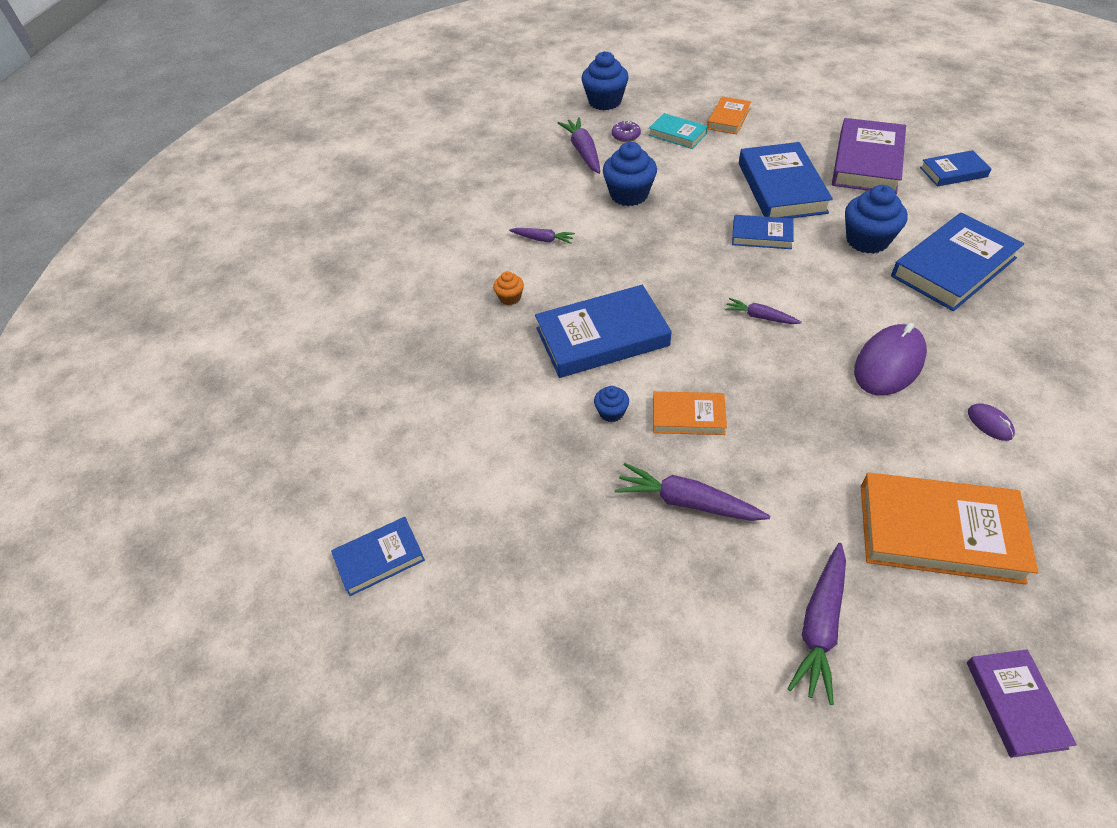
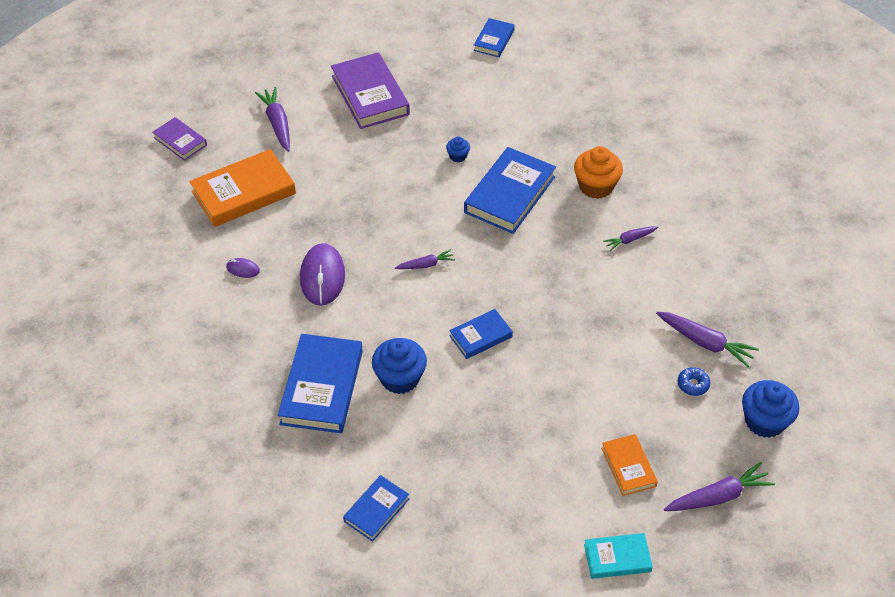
camera: 135 degrees right, 0 degrees up
orange cupcake [493,271,524,305] -> orange cupcake [574,146,623,199], size x1.97
blue cupcake [603,142,657,206] -> none
purple donut [612,121,641,142] -> blue donut [678,367,710,396]
purple carrot [615,463,770,521] -> purple carrot moved to [664,462,775,511]
turquoise book [648,113,708,149] -> turquoise book moved to [584,533,653,579]
orange book [653,391,727,435] -> none
blue book [739,142,833,218] -> none
purple book [832,118,906,194] -> purple book moved to [331,52,410,129]

